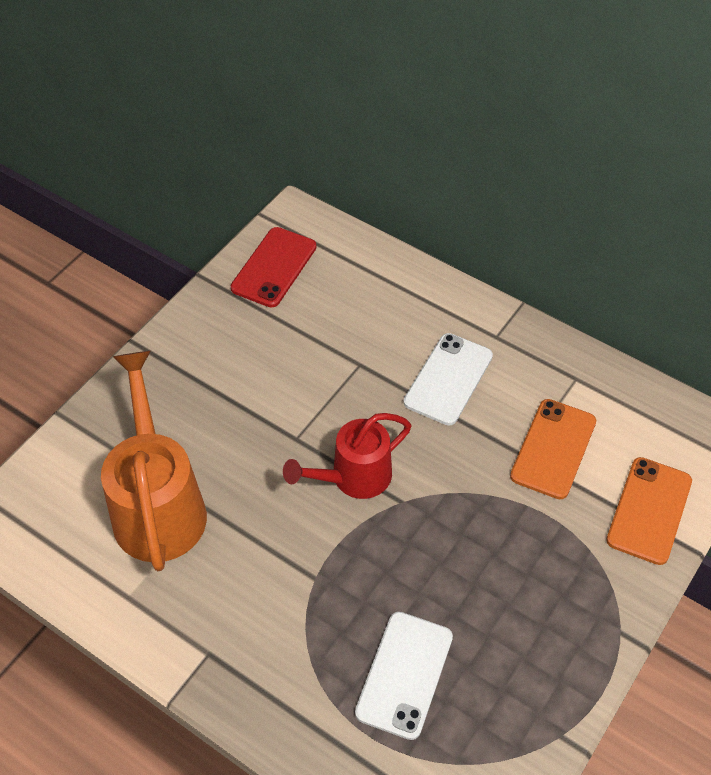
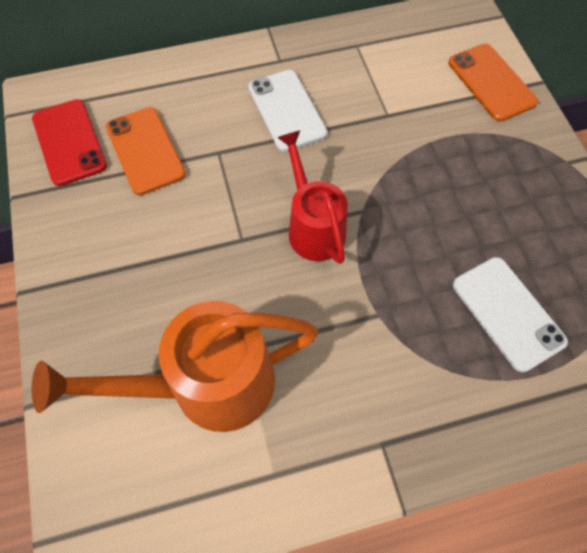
camera: 50 degrees left, 10 degrees up
orange watering can [101,351,207,571] -> orange watering can turned 45 degrees counterclockwise [31,301,319,432]
red watering can [283,413,411,499] -> red watering can turned 150 degrees clockwise [277,130,348,264]
orange phone [510,399,596,499] -> orange phone moved to [106,107,186,195]

